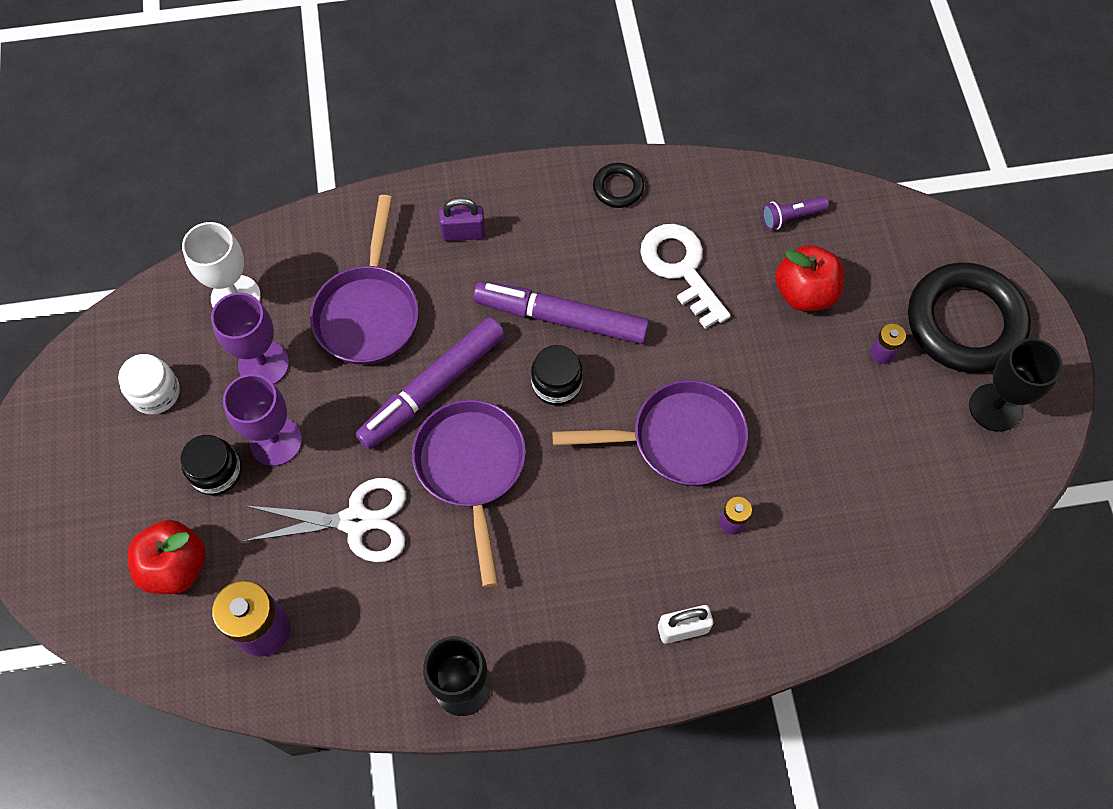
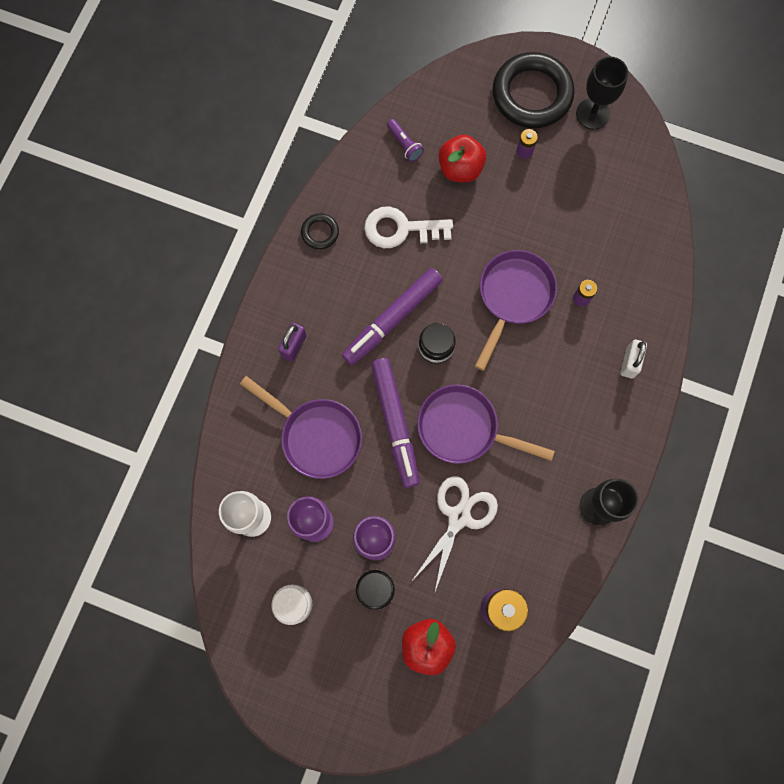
camera: 60 degrees left, 10 degrees up
purple flashlight [762,196,829,230] -> purple flashlight turned 45 degrees counterclockwise [387,119,424,162]

